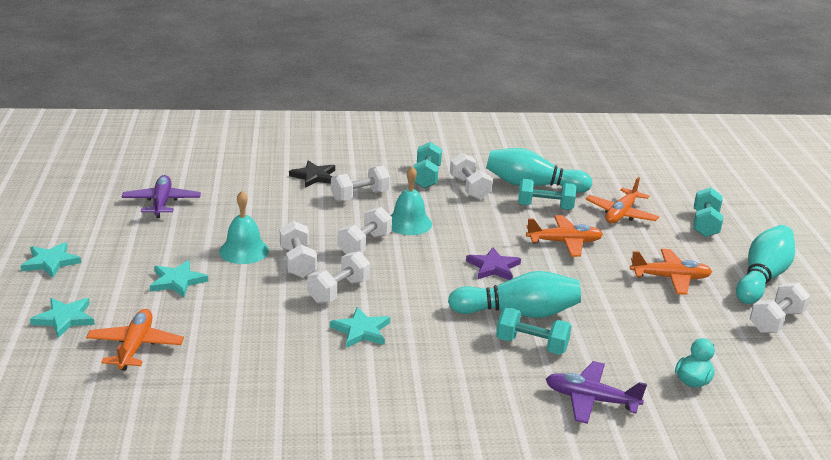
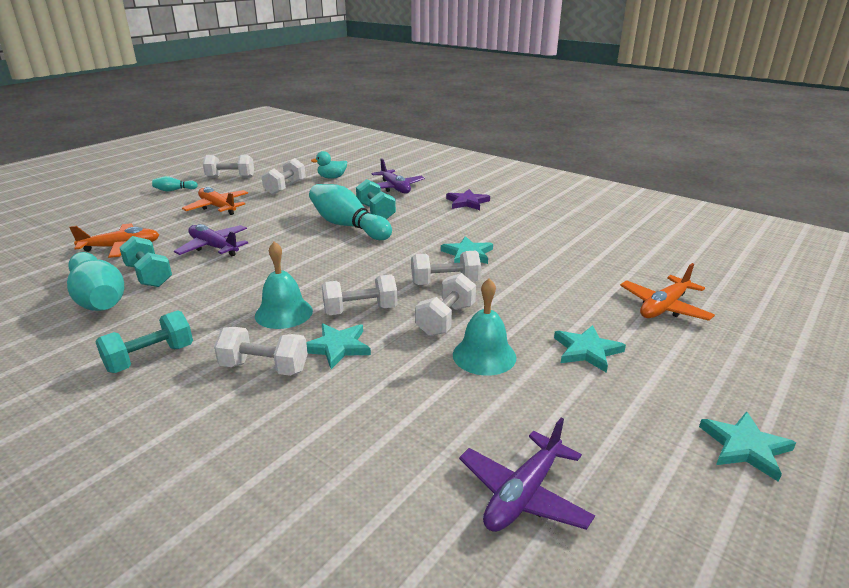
camera: 135 degrees left, 0 degrees up
turquoise star [30,298,95,338] -> turquoise star moved to [306,324,371,369]
black star [289,160,335,188] -> none
white dumbbell [450,152,493,200] -> white dumbbell moved to [261,158,306,195]
purple star [466,247,521,280] -> purple star moved to [446,189,490,210]
orange plane [526,215,603,257] -> purple plane [174,224,248,256]
turquoise dumbbell [693,187,723,237] -> none
turquoise bowling pin [736,225,795,304] -> turquoise bowling pin [152,176,198,191], size x0.45

